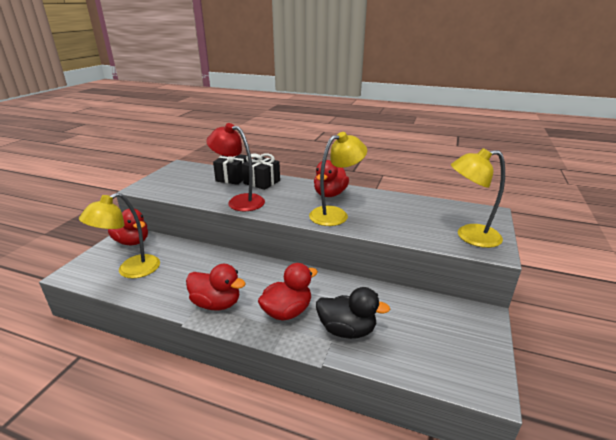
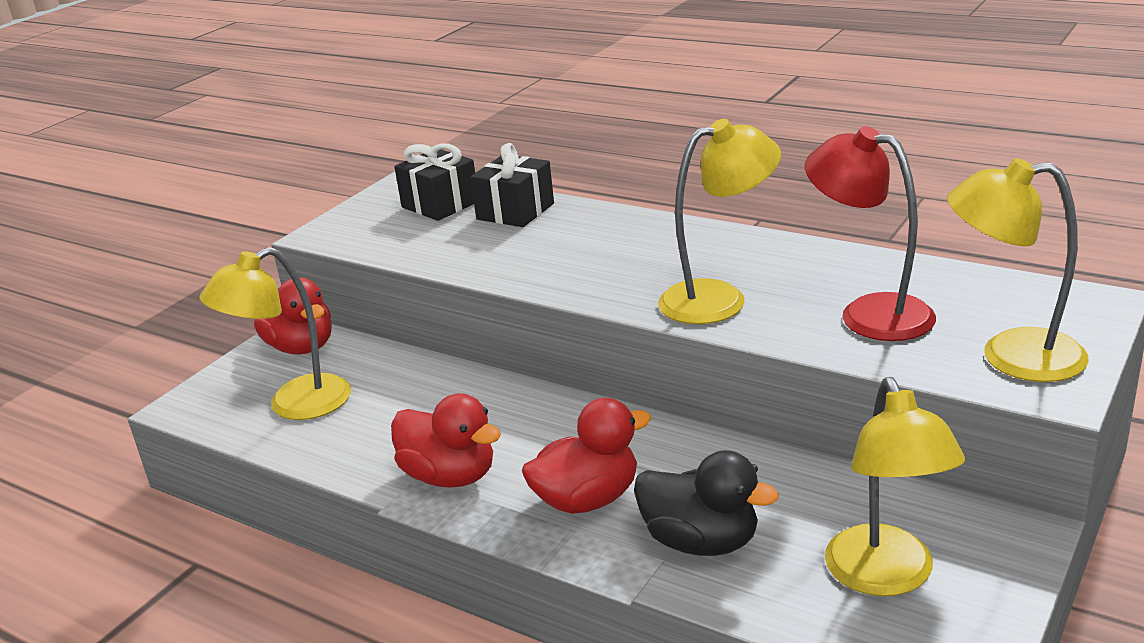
camera: 15 degrees right, 0 degrees up
red lamp [206,123,265,211] -> red lamp moved to [805,126,936,341]
black gift [242,153,280,190] -> black gift moved to [394,144,475,221]
red duck [314,160,349,197] -> none
none -> yellow lamp [825,377,965,596]

